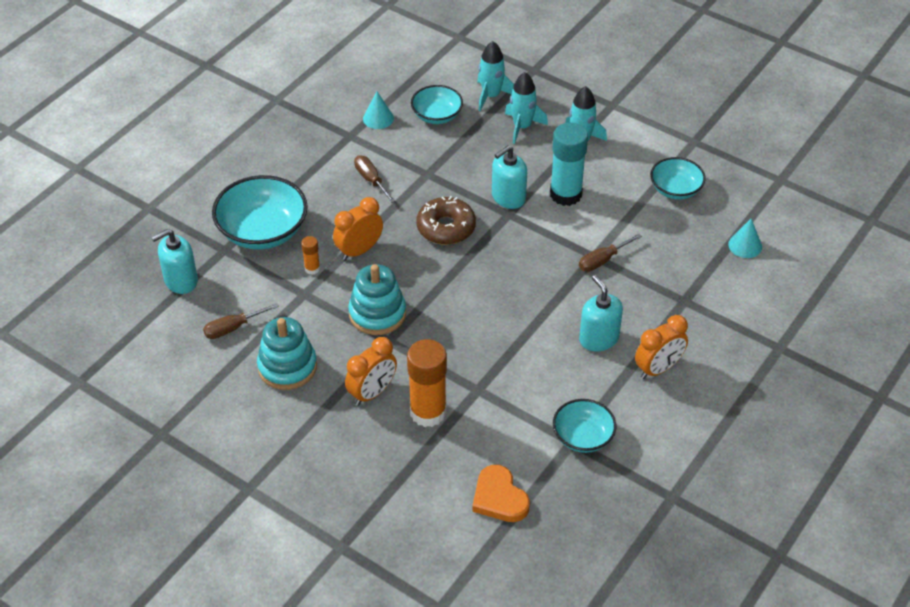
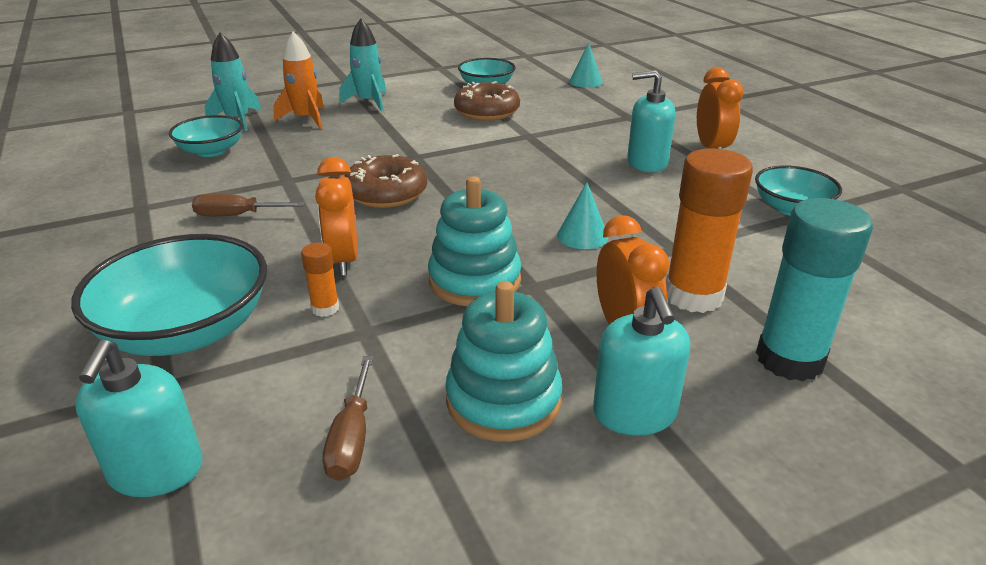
camera: 60 degrees left, 15 degrees down
turquoise cone [363,91,394,129] -> turquoise cone moved to [557,182,608,249]
orange heart [472,465,530,522] -> none
turquoise soap dispenser [492,146,527,209] -> turquoise soap dispenser moved to [593,286,690,436]
turquoise rocket [505,72,548,144] -> orange rocket [273,32,324,129]
turquoise glue stick [550,123,588,206] -> turquoise glue stick moved to [756,198,873,381]
brown screwdriver [579,234,642,272] -> none
none -> brown donut [454,81,520,121]

